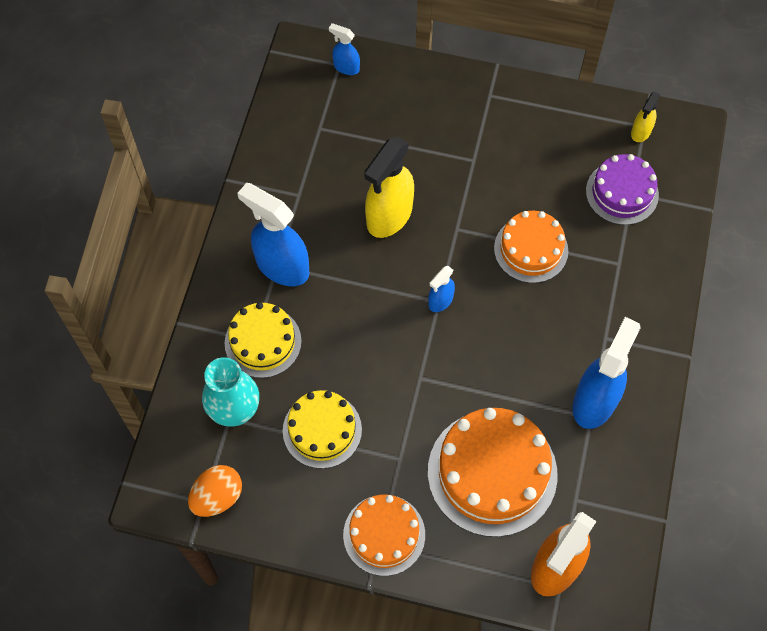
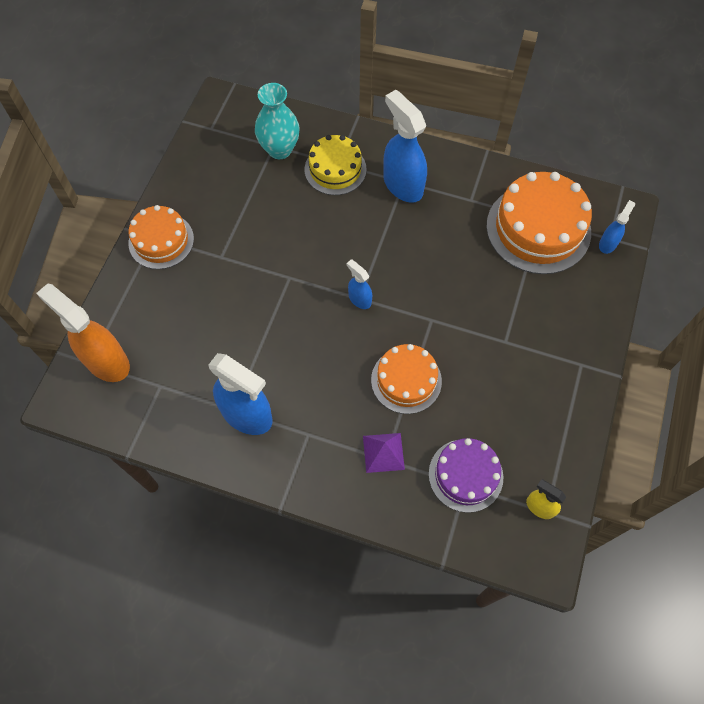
camera: 95 degrees right, 0 degrees up
orange egg [188,465,242,517] -> none
blue spray bottle [237,183,309,286] -> blue spray bottle turned 75 degrees counterclockwise [383,90,427,203]
yellow cake [283,390,362,469] -> none
yellow spray bottle [364,137,414,238] -> none
orange cake [428,408,558,537] -> orange cake moved to [486,172,592,274]
none -> purple pyramid [363,433,405,473]

